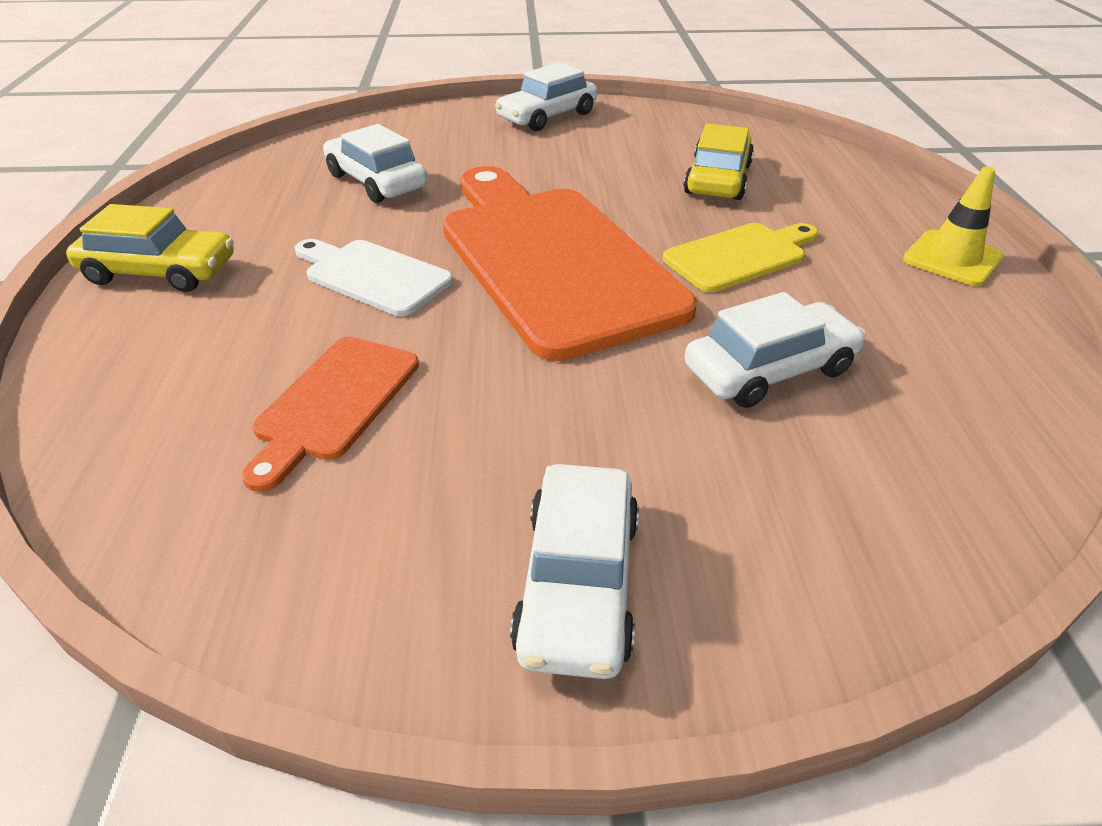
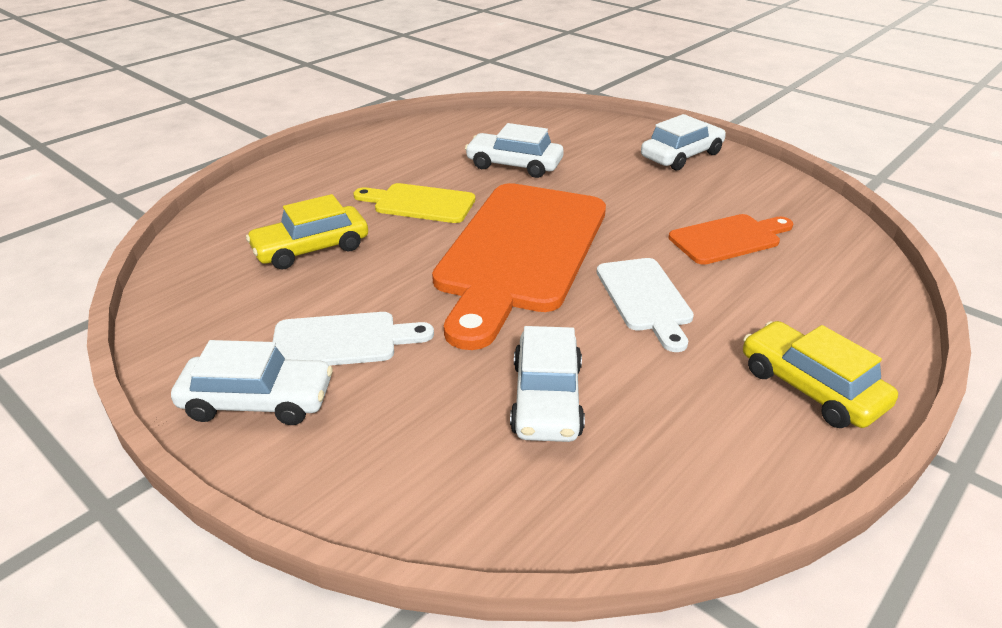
camera: 135 degrees left, 5 degrees down
yellow traffic cone [903,167,1004,286] -> none
none -> white cutting board [273,312,434,366]

